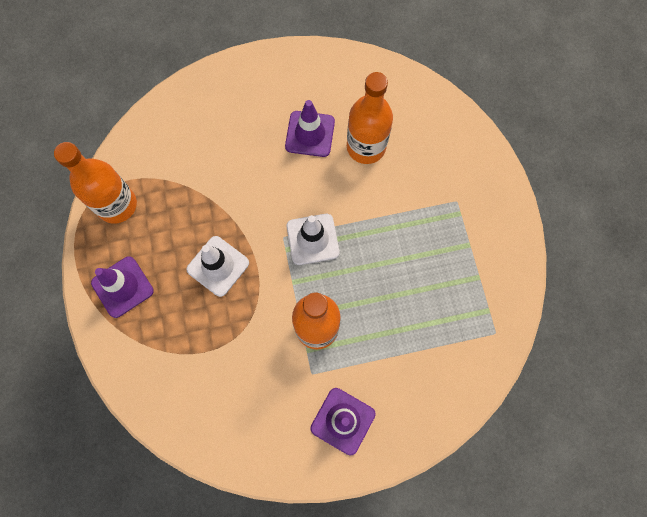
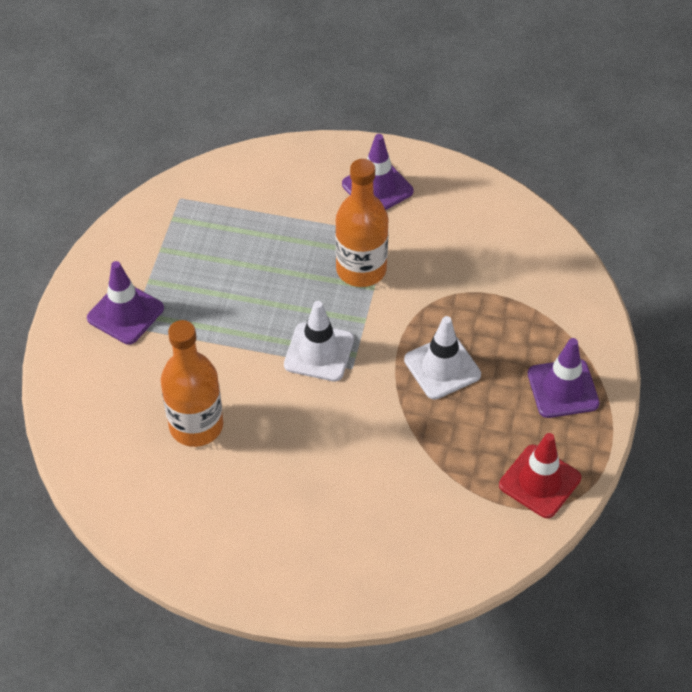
camera: 155 degrees left, 20 degrees down
orange bottle [54,142,137,224] -> red traffic cone [499,433,581,518]
purple traffic cone [285,100,335,157] -> purple traffic cone moved to [87,261,164,345]

